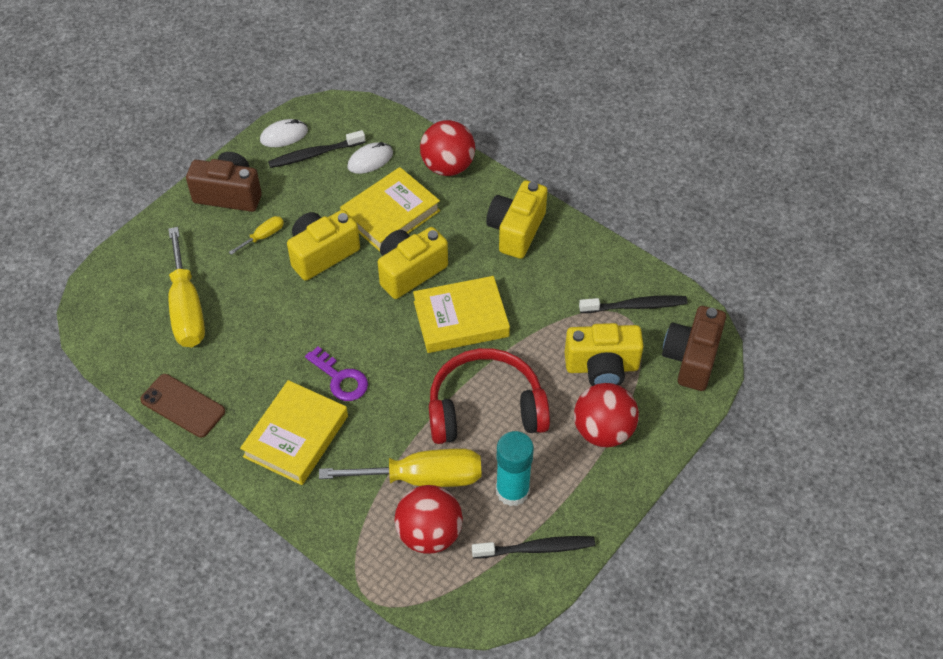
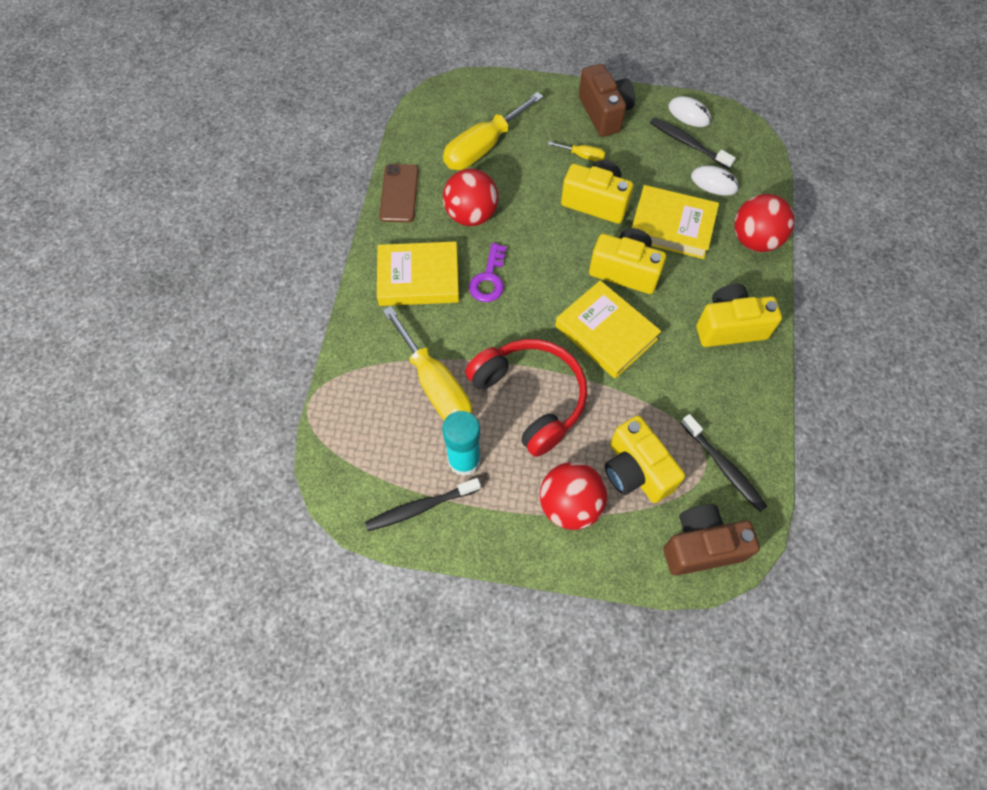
camera: 60 degrees right, 10 degrees up
red ball [395,485,463,554] -> red ball moved to [443,169,499,226]
black toothbrush [472,536,595,559] -> black toothbrush turned 105 degrees clockwise [365,478,481,531]

